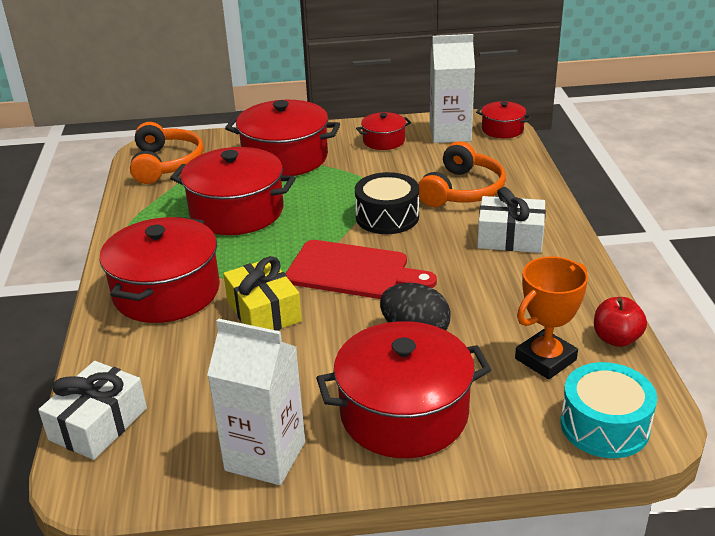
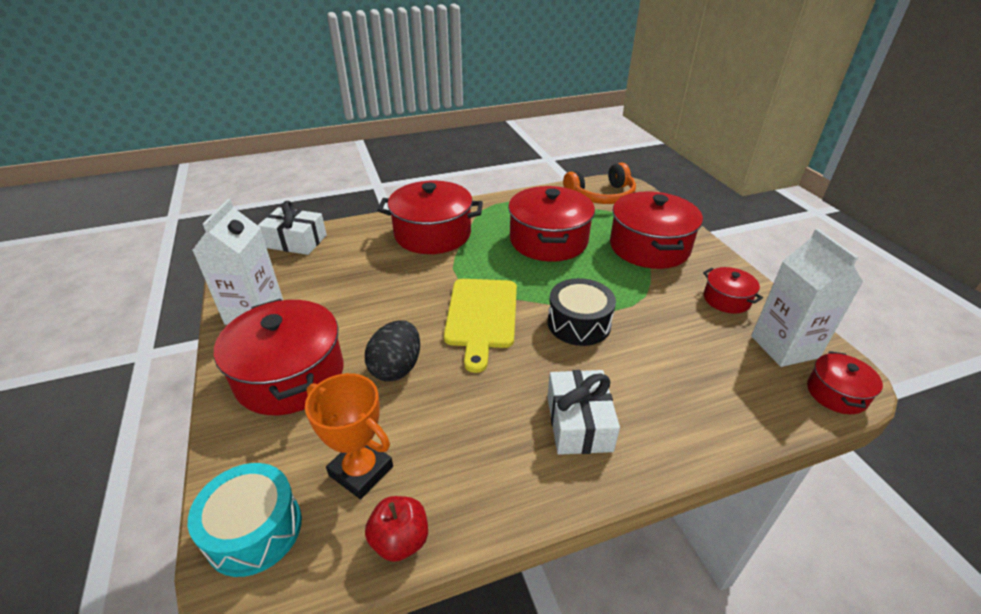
camera: 75 degrees right, 5 degrees up
yellow gift [223,256,302,331] -> none
red cutting board [285,240,437,299] -> yellow cutting board [444,279,517,373]
orange headphones [418,141,506,207] -> none

